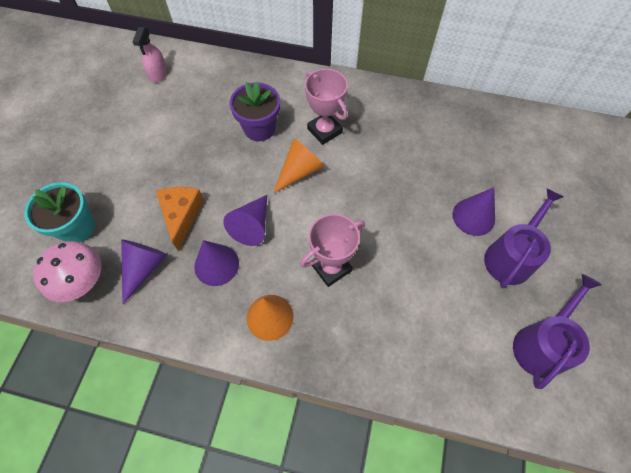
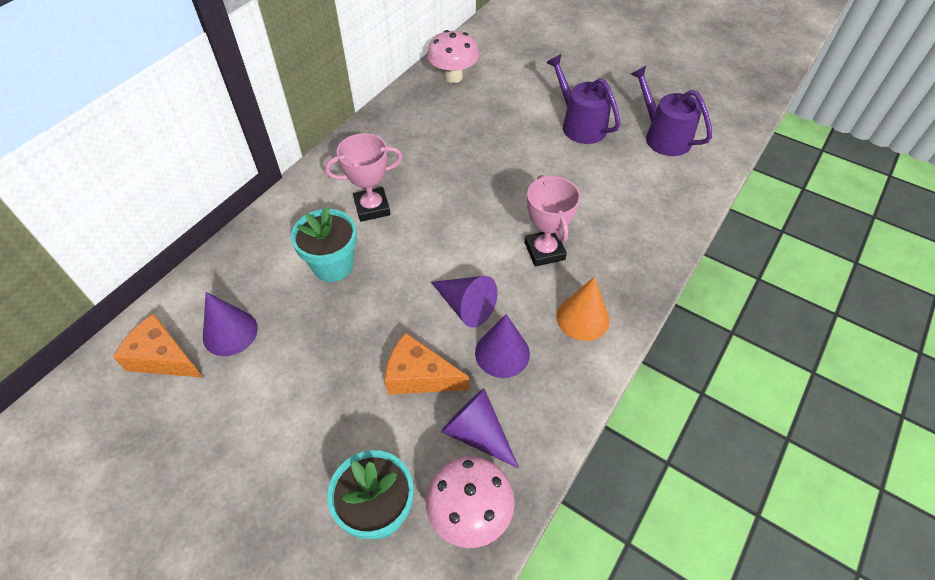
camera: 70 degrees left, 10 degrees down
pink spray bottle [133,27,167,82] -> orange cheese [113,314,203,378]
purple flower pot [230,81,280,141] -> turquoise flower pot [291,207,357,282]
orange cone [273,138,324,193] -> none
purple cone [453,187,495,236] -> purple cone moved to [203,292,258,356]
none -> pink mushroom [427,30,479,83]

